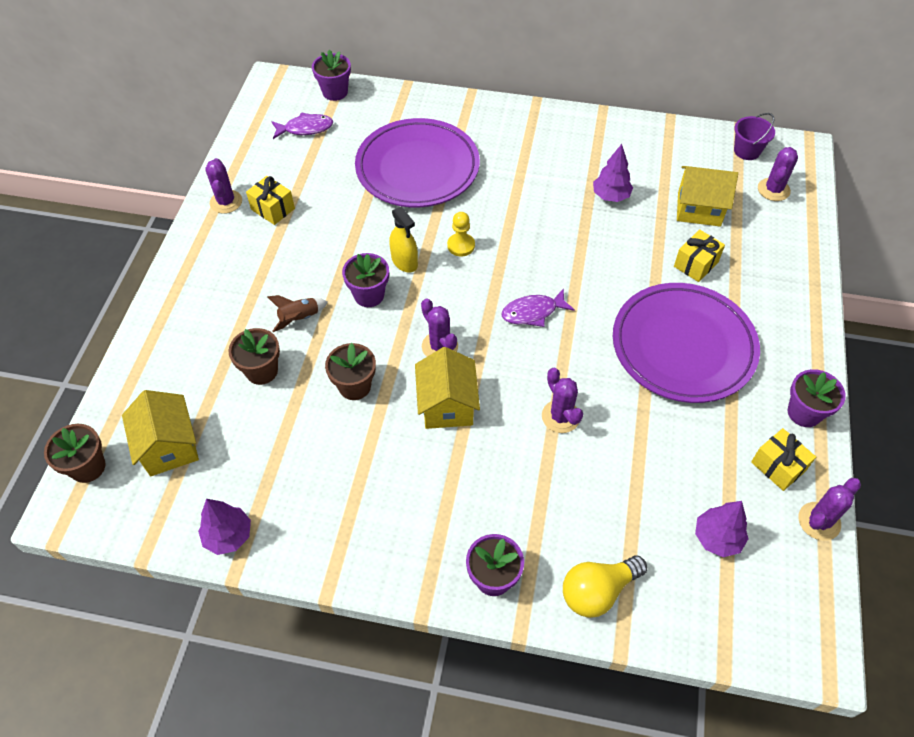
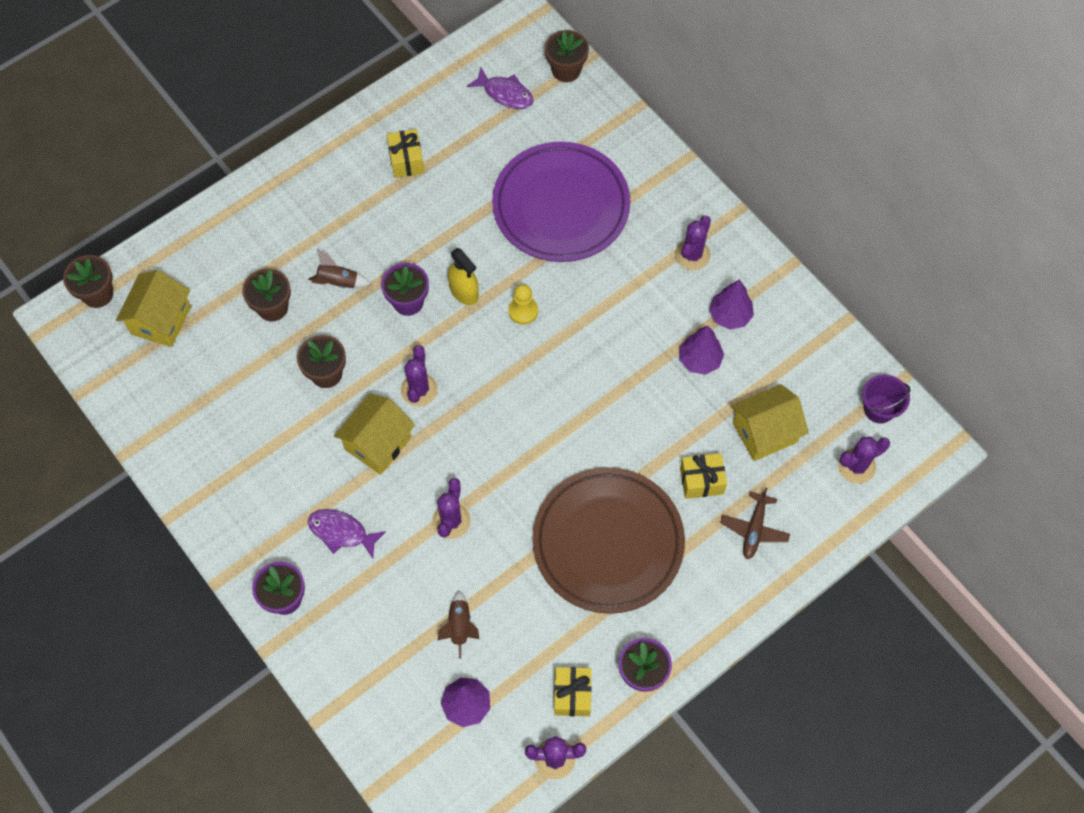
camera: 40 degrees right, 10 degrees up
purple tree [198,499,251,555] -> purple tree moved to [709,279,754,330]
purple cactus [205,158,242,214] -> purple cactus moved to [675,215,711,270]
purple flower pot [312,50,351,101] -> brown flower pot [545,30,589,82]
yellow spray bottle [389,206,418,273] -> yellow spray bottle turned 45 degrees counterclockwise [448,248,479,305]
purple fish [501,288,575,327] -> purple fish moved to [308,509,386,559]
yellow light bulb [563,556,647,618] -> none
purple plate [613,283,760,403] -> brown plate [532,467,685,614]
yellow house [677,166,738,227] -> yellow house turned 75 degrees counterclockwise [731,384,809,461]
none -> brown rocket [437,590,479,659]
none -> brown plane [720,488,790,559]

